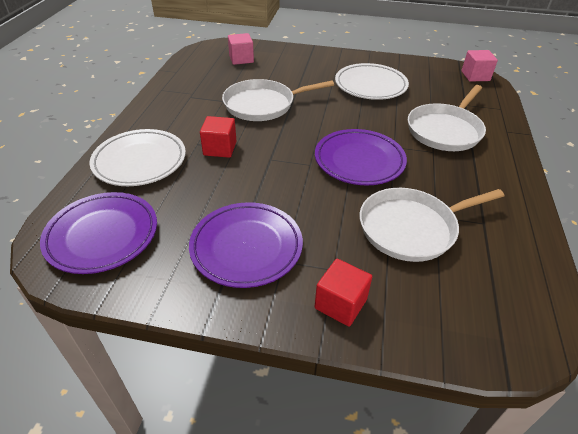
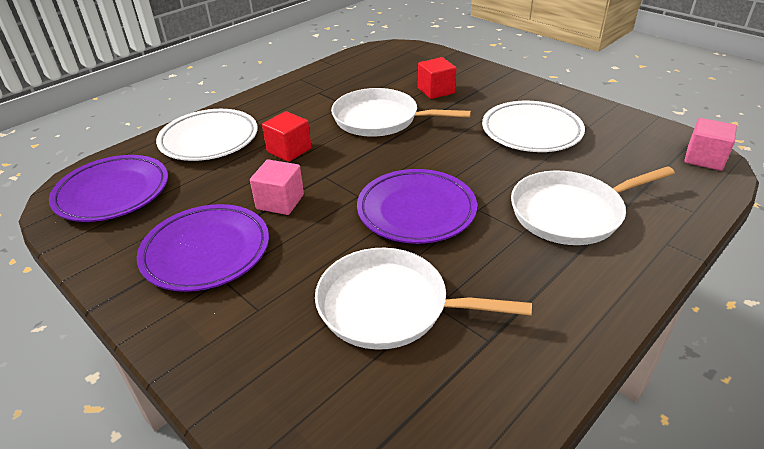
camera: 35 degrees right, 5 degrees down
pink cube [228,33,254,65] -> pink cube moved to [250,160,304,215]
red cube [315,259,372,327] -> red cube moved to [418,57,456,99]

